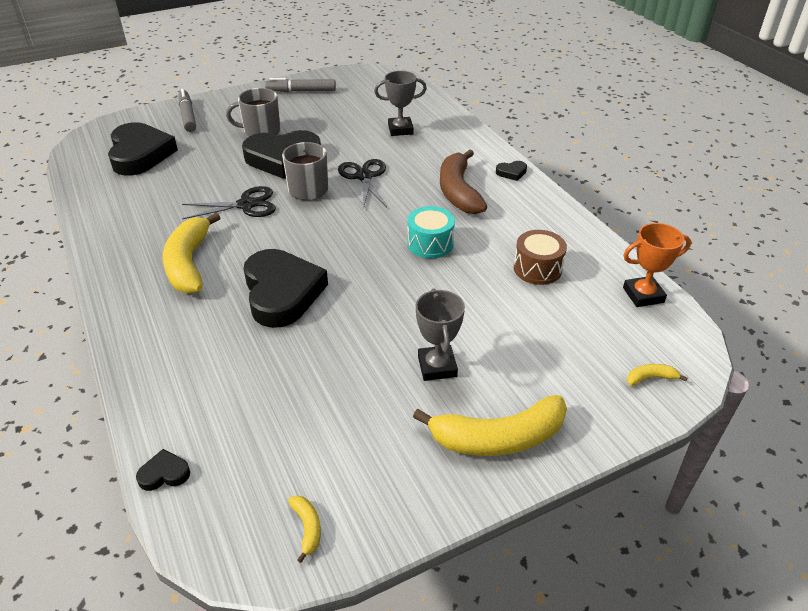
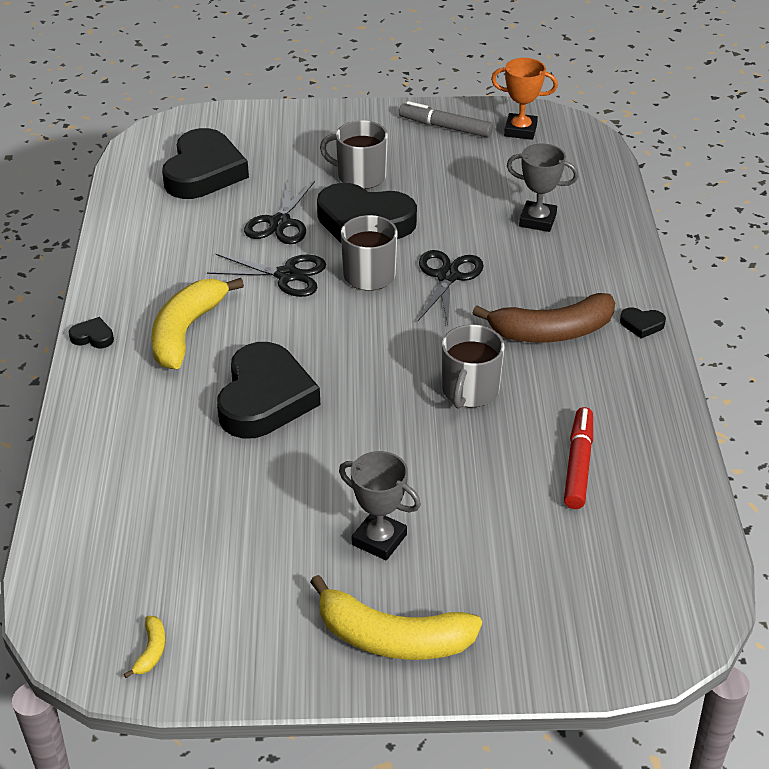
camera: 25 degrees right, 0 degrees up
black heart [136,449,190,491] -> black heart moved to [69,317,114,348]
grey marker [179,89,196,132] -> none
turquoise drum [407,206,455,259] -> grey mug [442,325,505,409]
grey trophy [416,288,465,381] -> grey trophy turned 75 degrees counterclockwise [339,451,421,560]
brown banana [440,149,487,214] -> brown banana turned 120 degrees counterclockwise [473,293,615,343]
brown drum [514,230,567,285] -> red marker [564,407,593,509]
orange trophy [623,223,691,307] -> orange trophy moved to [491,58,558,140]
yellow banana [627,364,687,386] -> none
none -> black scissors [244,179,315,244]

